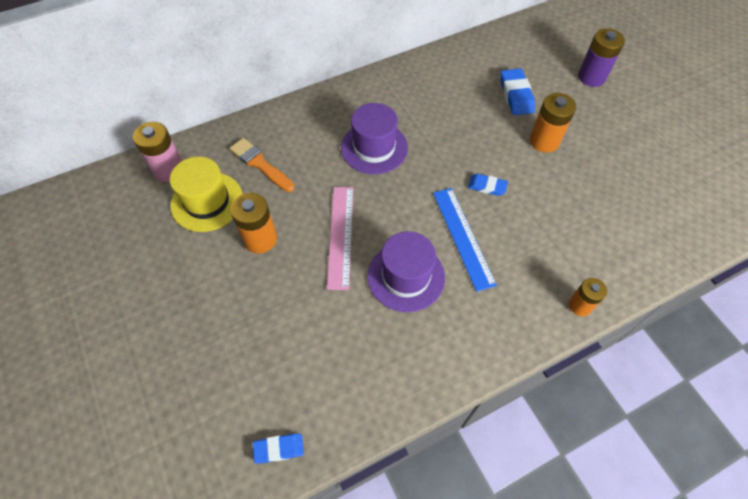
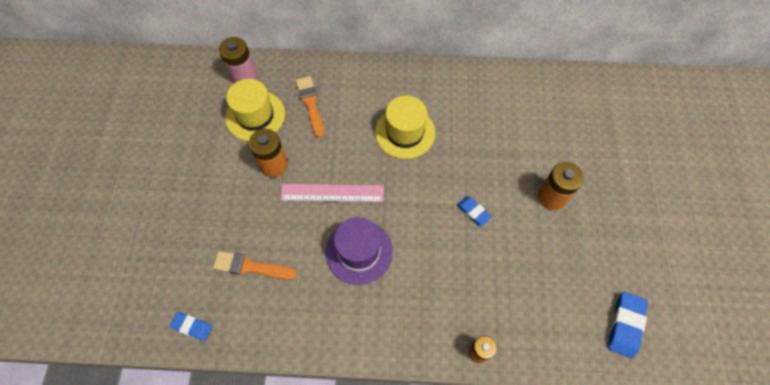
camera: 30 degrees right, 5 degrees up
pink ruler [327,187,353,290] -> pink ruler turned 60 degrees clockwise [280,184,384,202]
purple hat [341,103,408,174] -> yellow hat [375,96,435,159]
blue ruler [433,188,497,292] -> none
blue eraser [500,68,535,115] -> blue eraser moved to [608,292,648,358]
purple battery [578,28,625,87] -> none
none -> orange brush [213,251,297,280]

